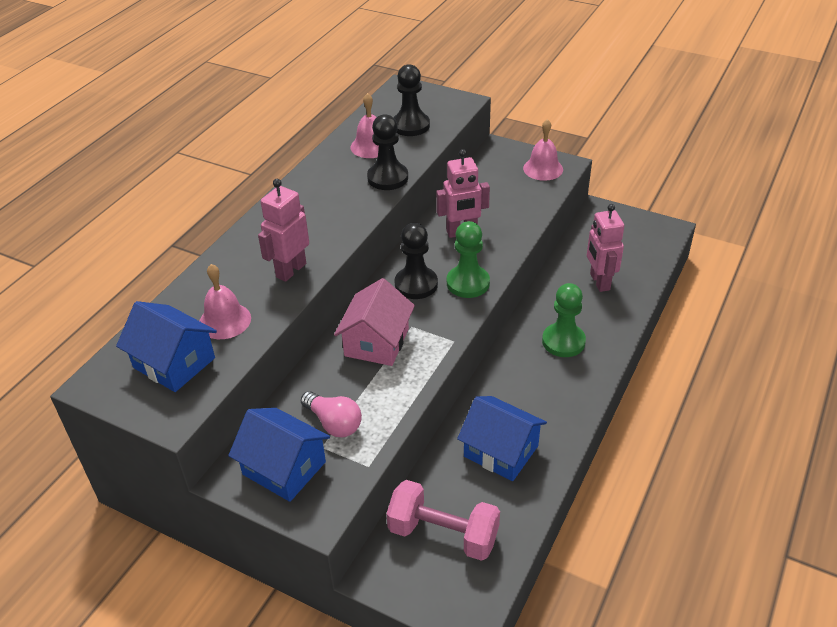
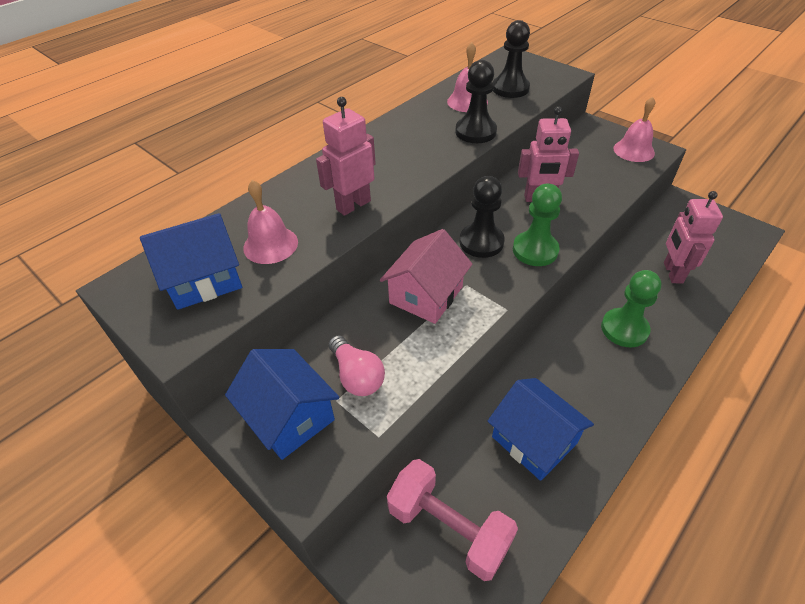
camera: 15 degrees right, 5 degrees up
blue house [116,301,217,392] -> blue house turned 75 degrees counterclockwise [140,213,242,310]

